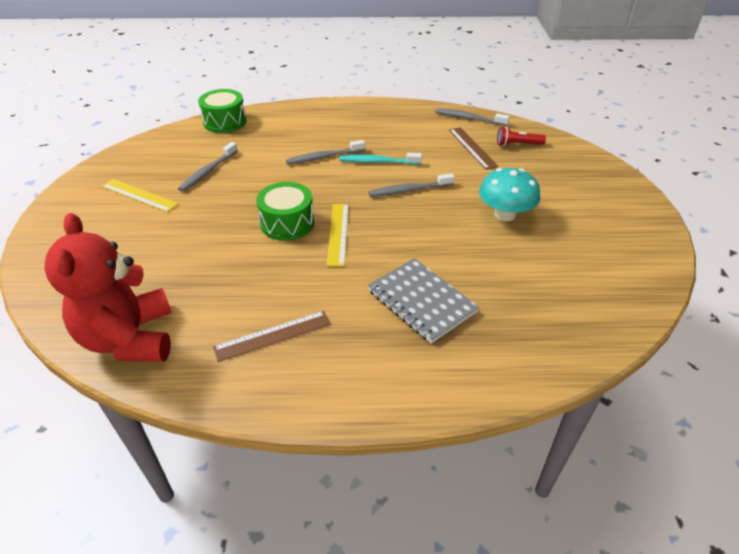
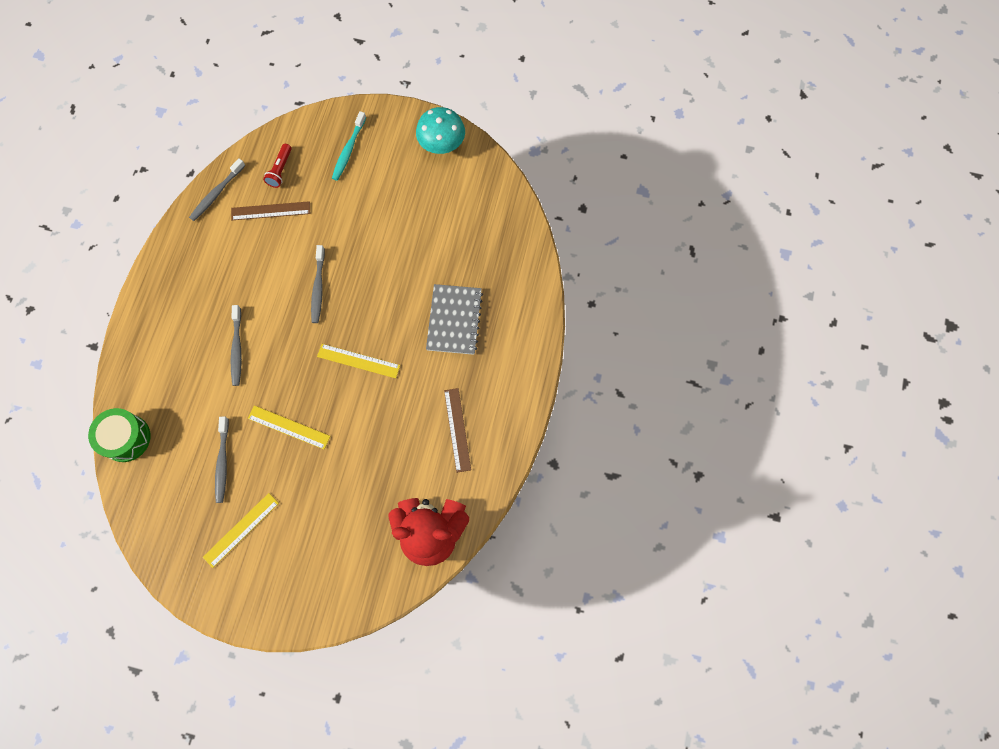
camera: 75 degrees left, 30 degrees up
grey toothbrush [178,142,238,192] -> grey toothbrush turned 45 degrees clockwise [215,417,229,503]
green drum [256,182,314,241] -> none
turquoise toothbrush [339,153,422,165] -> turquoise toothbrush moved to [332,111,366,181]
grey notebook [368,258,479,343] -> grey notebook turned 60 degrees counterclockwise [426,284,483,355]
turquoise mushroom [479,168,540,221] -> turquoise mushroom moved to [416,107,465,154]
none -> yellow ruler [247,406,330,449]

